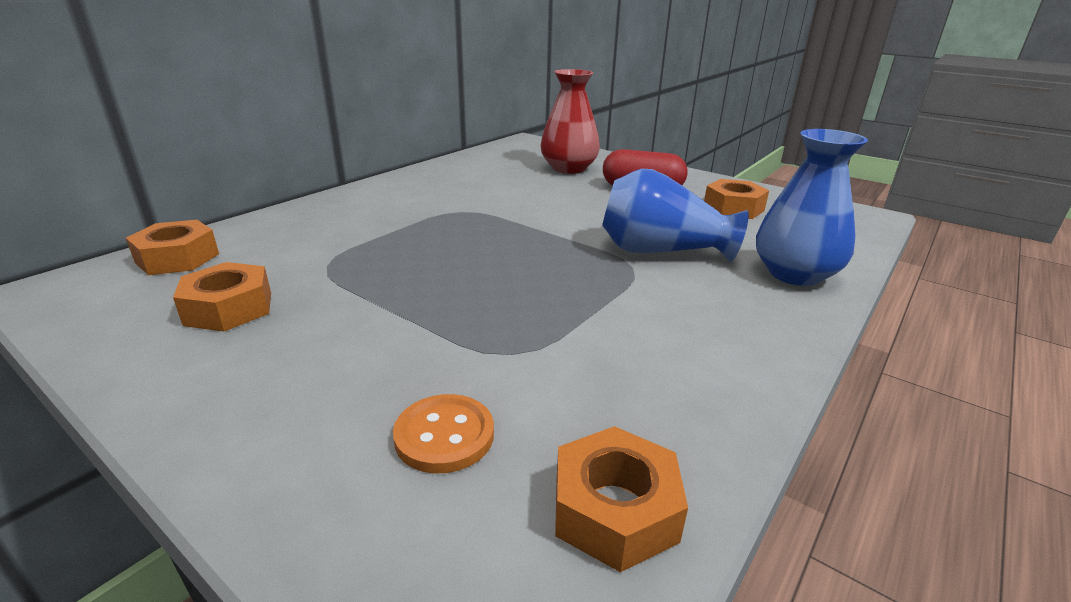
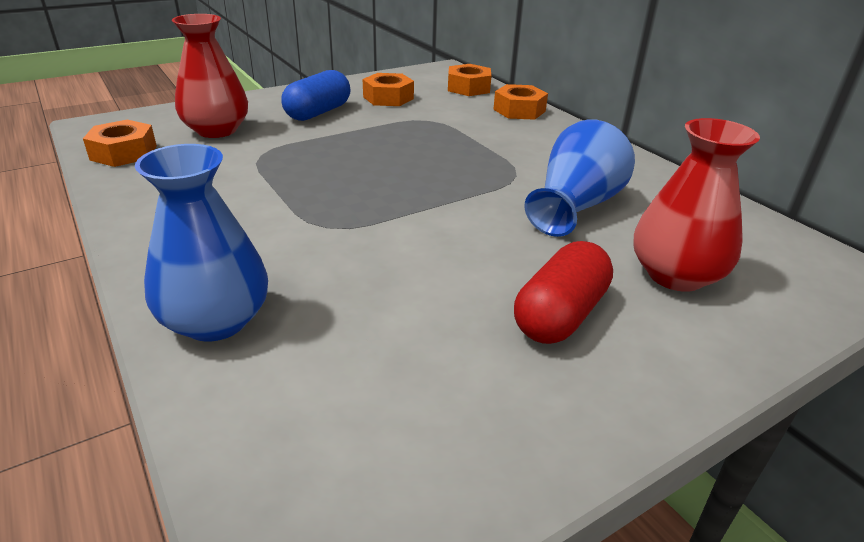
camera: 110 degrees right, 5 degrees up
orange button [393,394,494,473] -> red vase [172,14,248,138]
blue vase [602,169,749,262] -> blue vase moved to [525,119,635,237]
orange nut [704,179,769,219] -> orange nut moved to [493,84,548,120]
none -> blue capsule [282,70,351,121]

